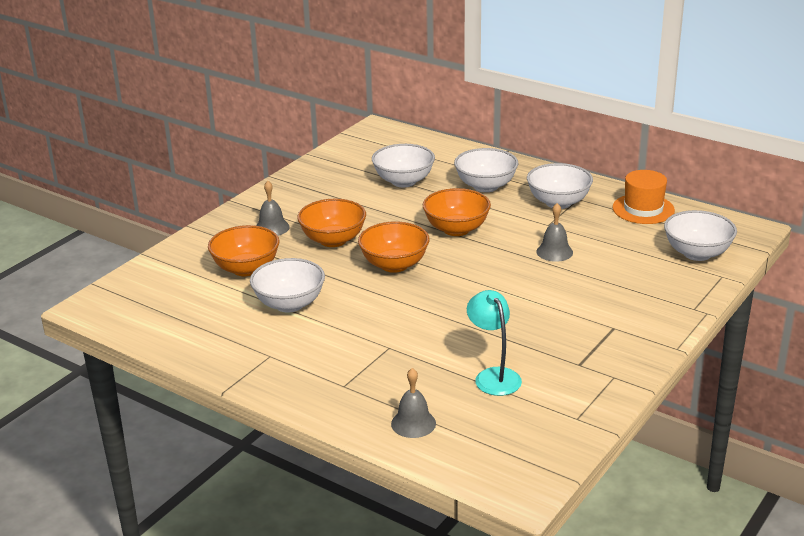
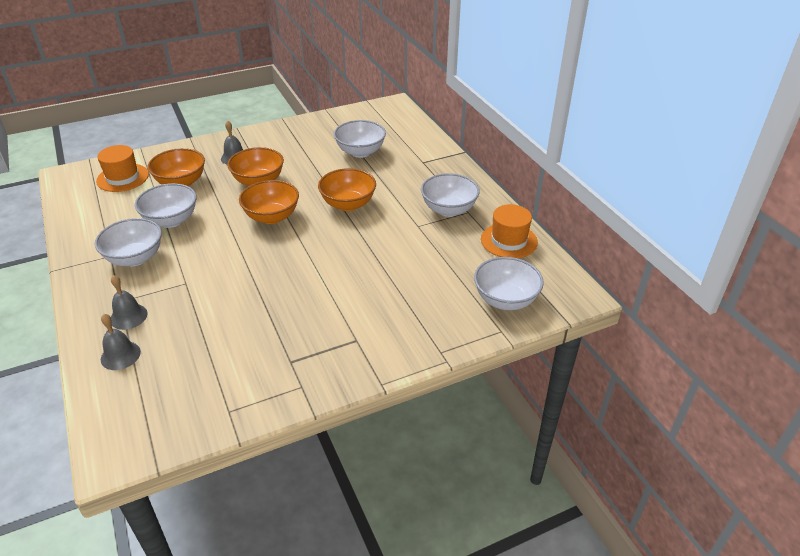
camera: 30 degrees right, 10 degrees up
white bowl [454,148,518,192] -> white bowl moved to [95,218,162,266]
turquoise lamp [467,290,522,396] -> none
grey bell [536,203,573,262] -> grey bell moved to [111,275,148,330]
none -> orange hat [96,145,149,192]

